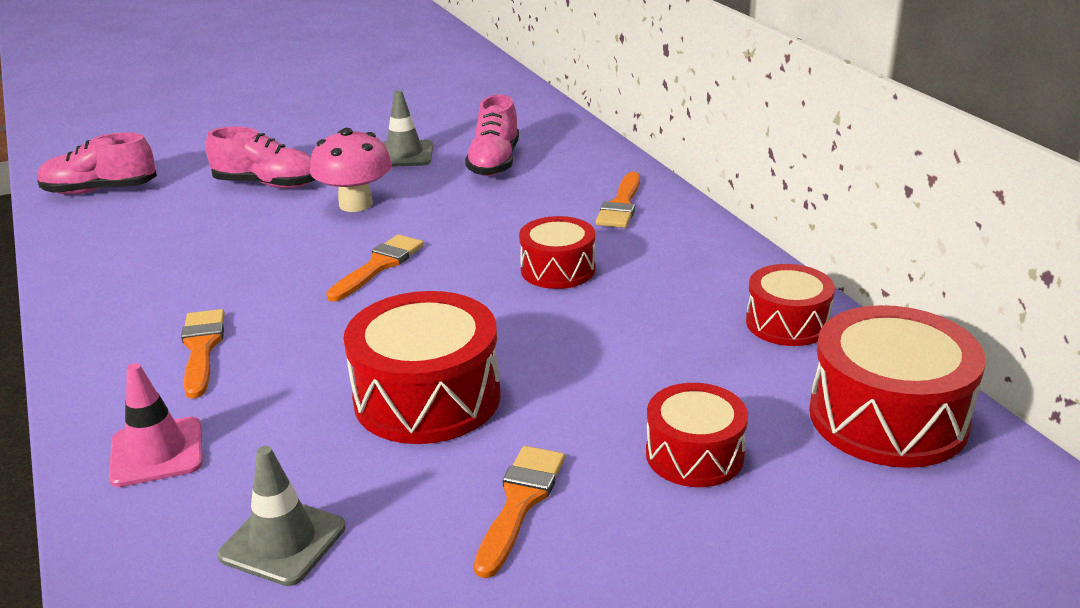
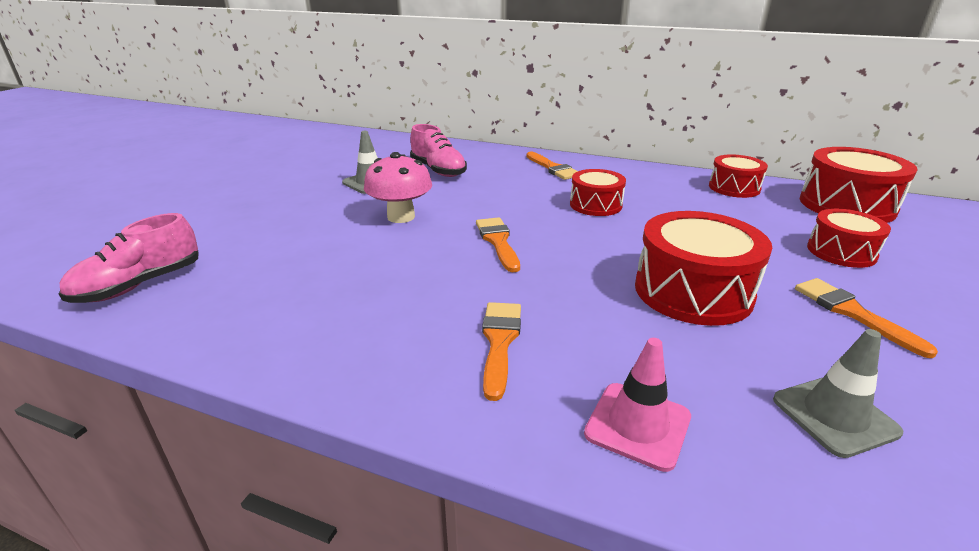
camera: 45 degrees left, 0 degrees up
orange brush [181,309,225,399] -> orange brush turned 60 degrees clockwise [482,302,521,401]
pink shoe [206,126,316,188] -> none

